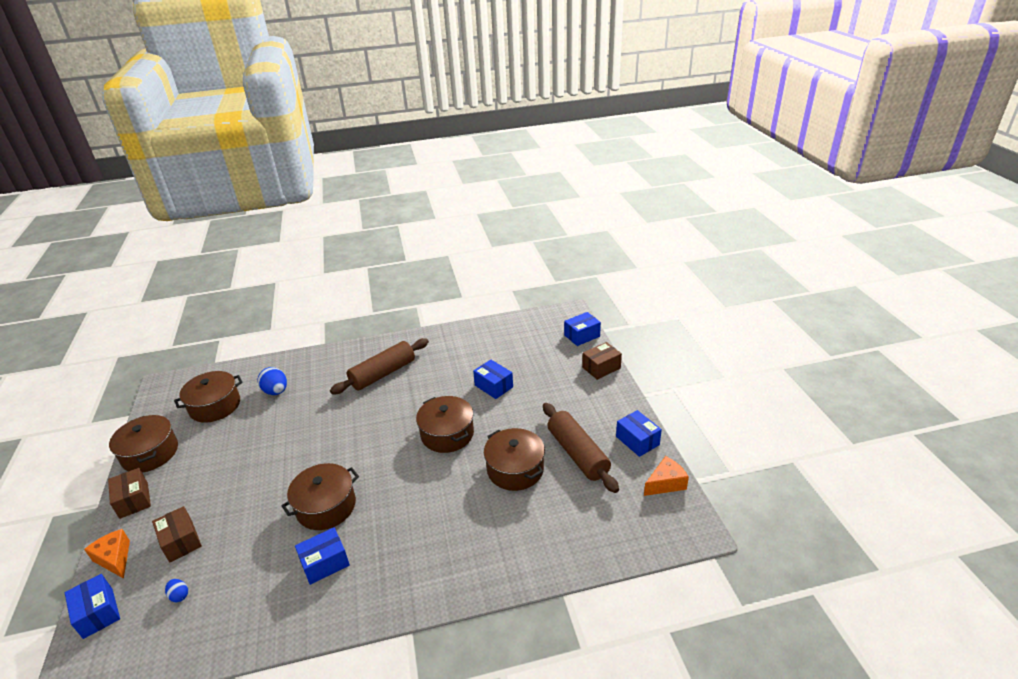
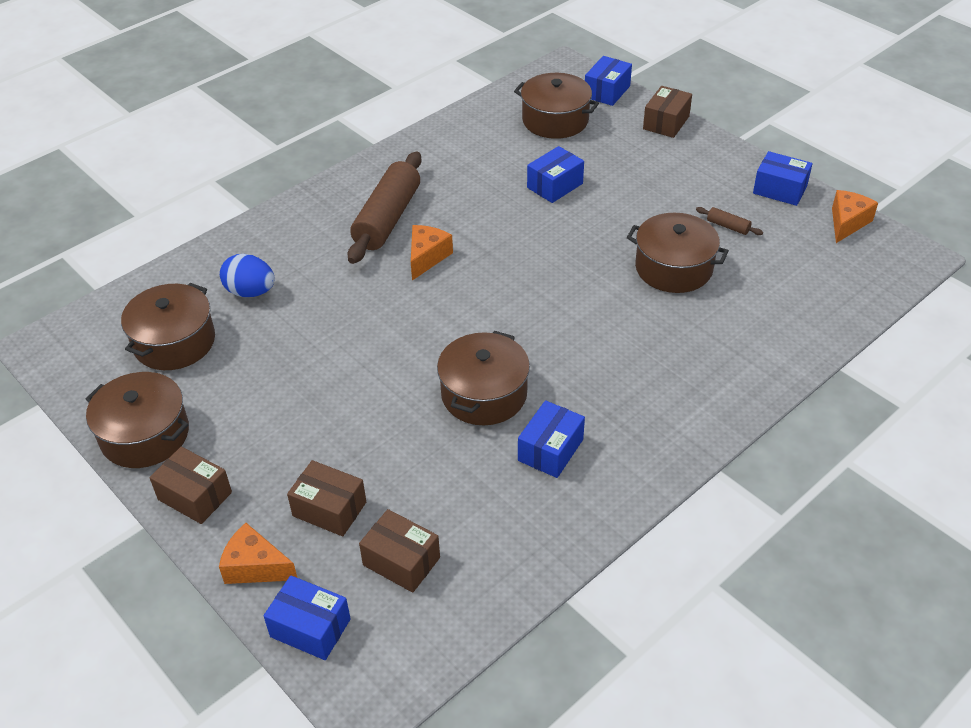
camera: 30 degrees left, 10 degrees up
blue egg [165,579,188,602] -> brown box [359,509,440,593]
brown pot [416,396,474,453] -> brown pot moved to [514,73,599,139]
blue box [473,360,513,399] -> blue box turned 60 degrees counterclockwise [527,146,584,203]
brown rolling pin [543,403,619,493] -> brown rolling pin [696,207,763,235], size x0.40
none -> orange cheese [411,225,453,280]

